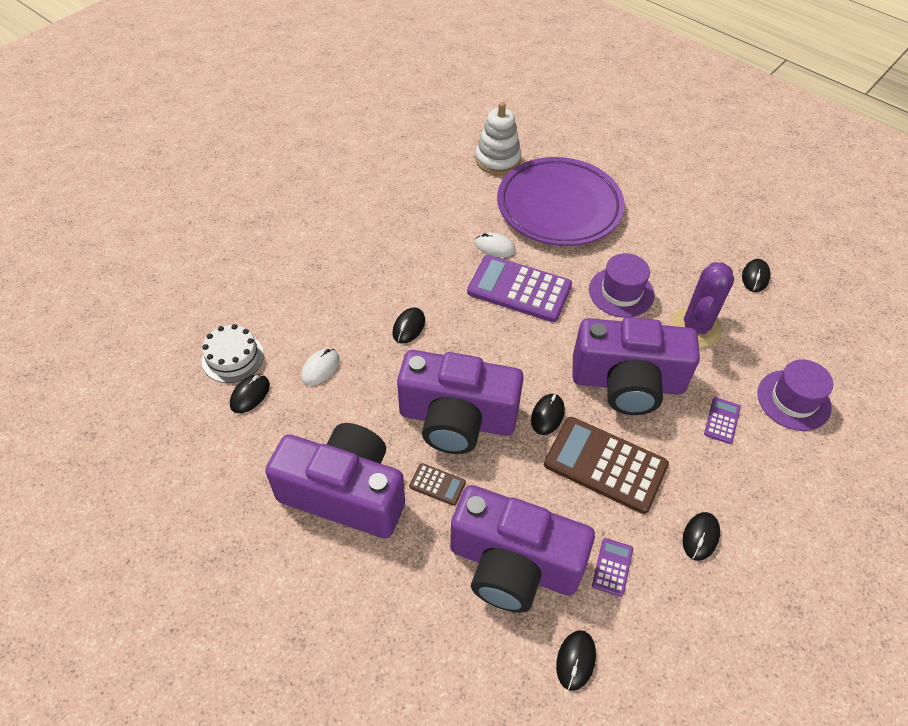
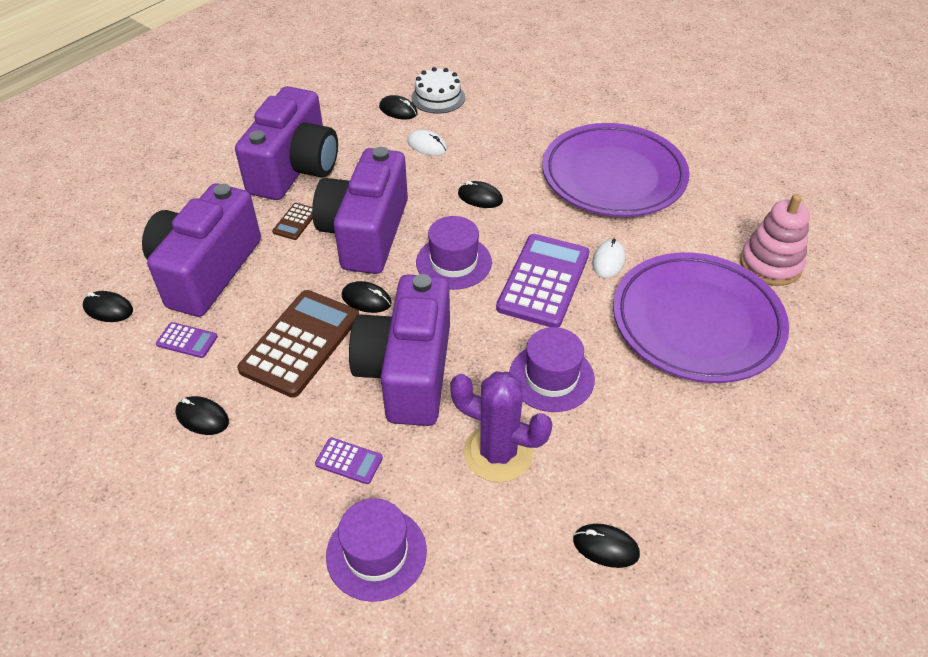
camera: 90 degrees right, 5 degrees down
white stacking toy [475,102,521,175] -> pink stacking toy [740,194,810,286]
none -> purple hat [416,216,492,290]
none -> purple plate [542,123,689,217]

